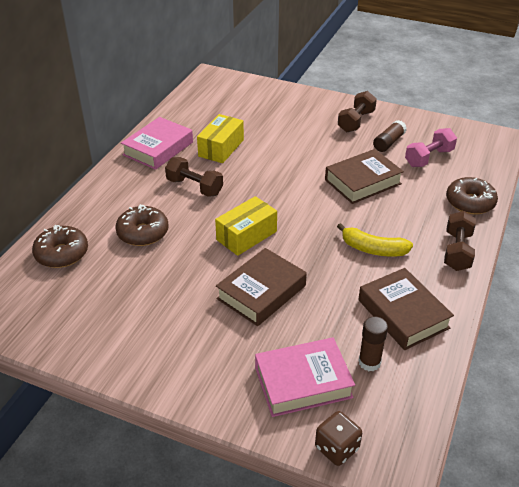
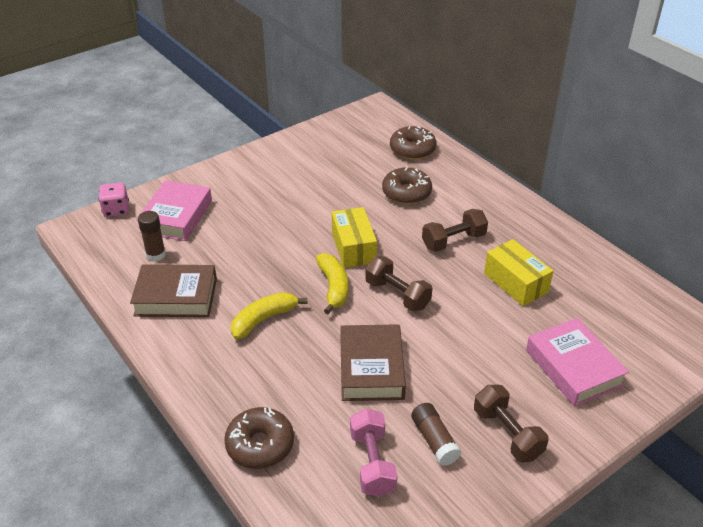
camera: 120 degrees right, 0 degrees up
pink book [121,117,193,170] -> pink book moved to [526,318,629,407]
brown book [216,248,307,326] -> none
brown dice [315,411,362,466] -> pink dice [99,182,129,217]
brown dumbbell [444,211,476,271] -> brown dumbbell moved to [365,256,432,311]
none -> yellow banana [316,253,348,314]

